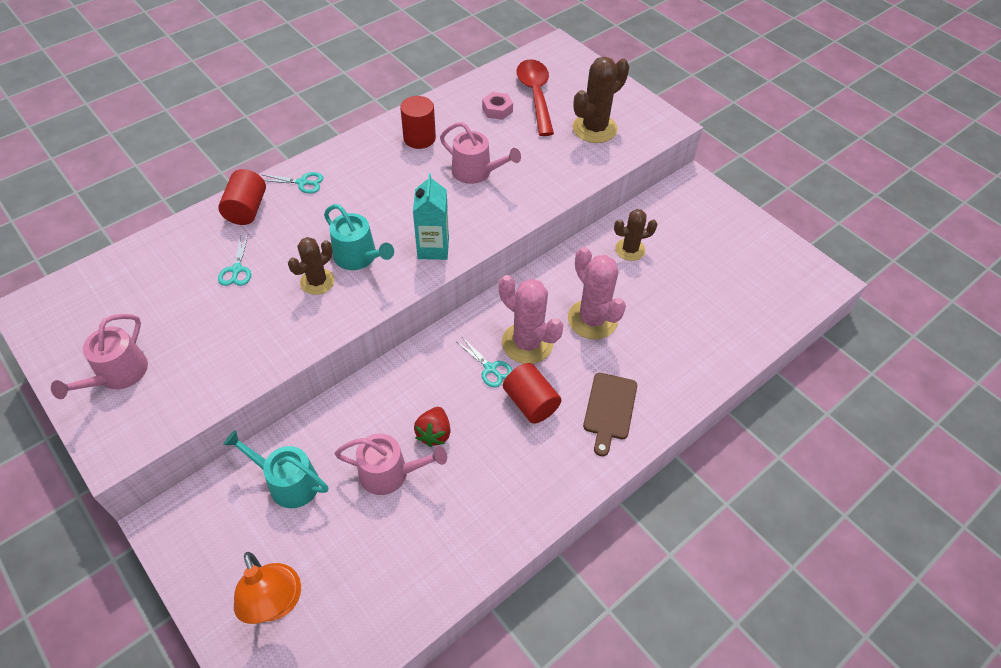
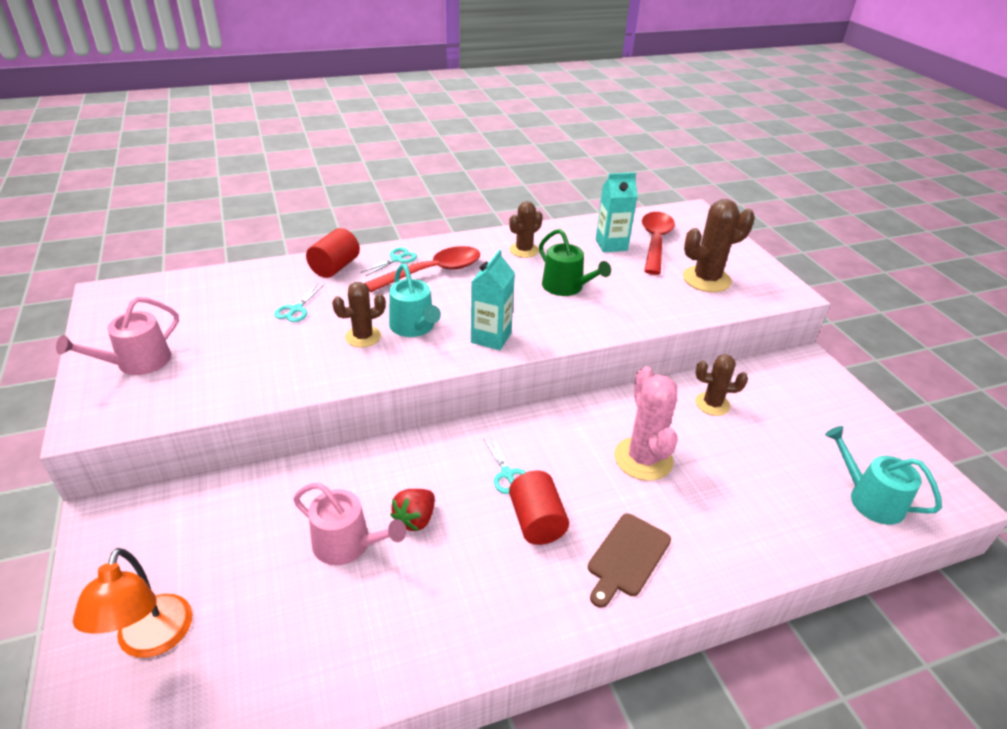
camera: 20 degrees right, 15 degrees down
turquoise watering can [223,430,328,508] -> turquoise watering can moved to [825,426,942,525]
turquoise scissors [261,172,324,193] -> turquoise scissors turned 75 degrees counterclockwise [361,247,417,276]
red cylinder [400,96,436,149] -> brown cactus [509,201,543,258]
pink watering can [440,122,521,184] -> green watering can [539,229,611,296]
pink nut [482,92,513,120] -> turquoise carton [596,172,638,252]
pink cactus [499,275,563,364] -> none
none -> red spoon [364,246,480,292]

